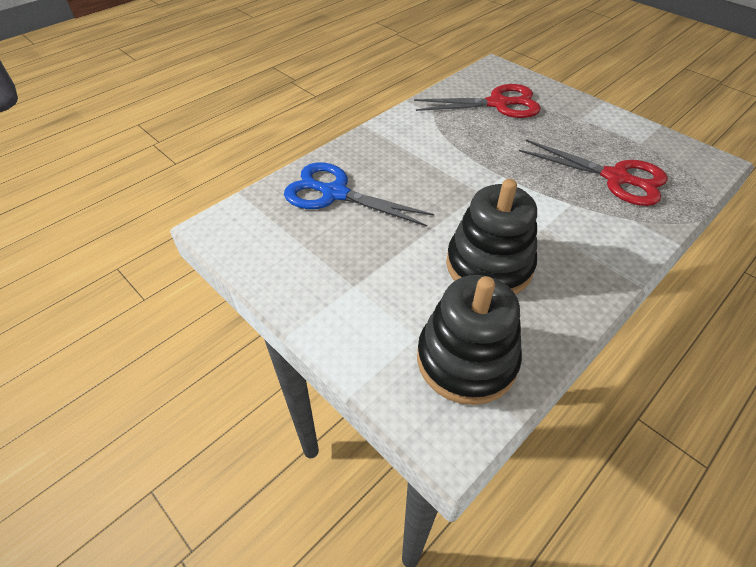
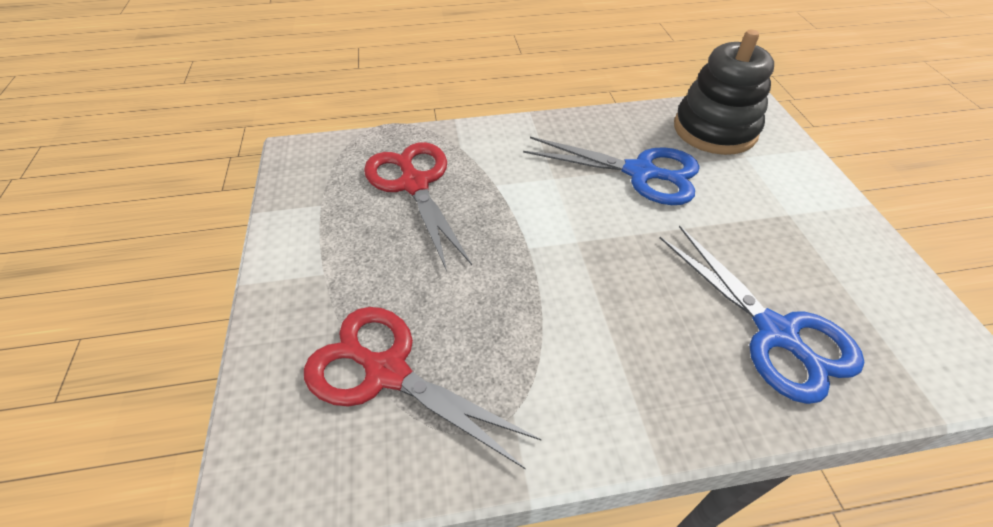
camera: 145 degrees left, 0 degrees up
black stacking toy [446,179,537,294] -> blue scissors [523,137,700,205]

